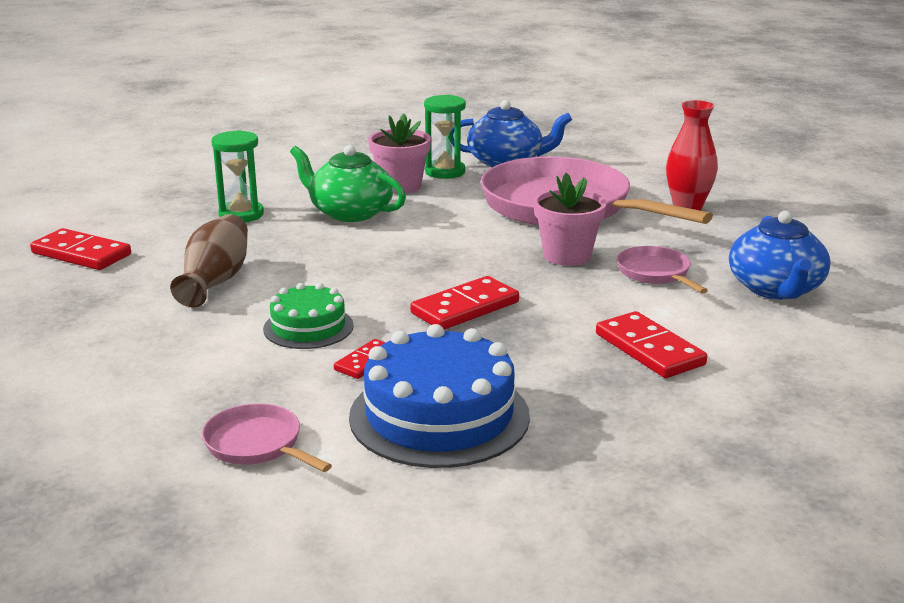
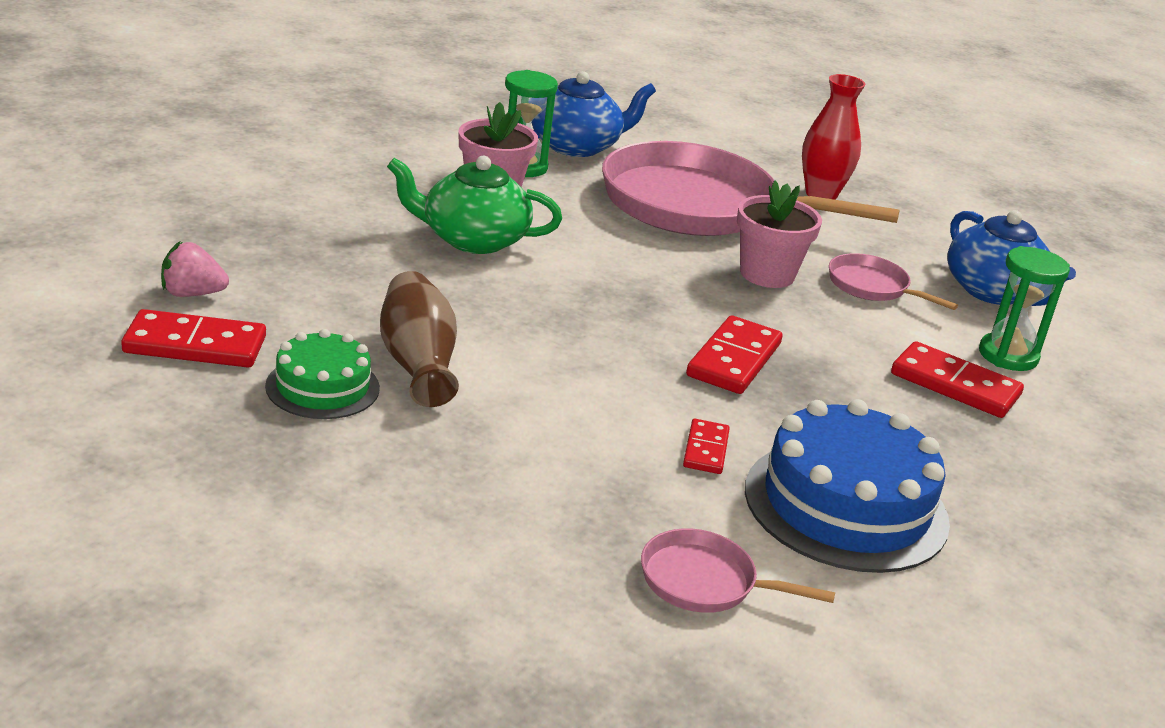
camera: 30 degrees left, 5 degrees up
green hourglass [211,130,264,222] -> green hourglass moved to [979,246,1070,371]
green cake [263,283,354,349] -> green cake moved to [265,329,380,419]
none -> pink strawberry [161,241,229,297]

